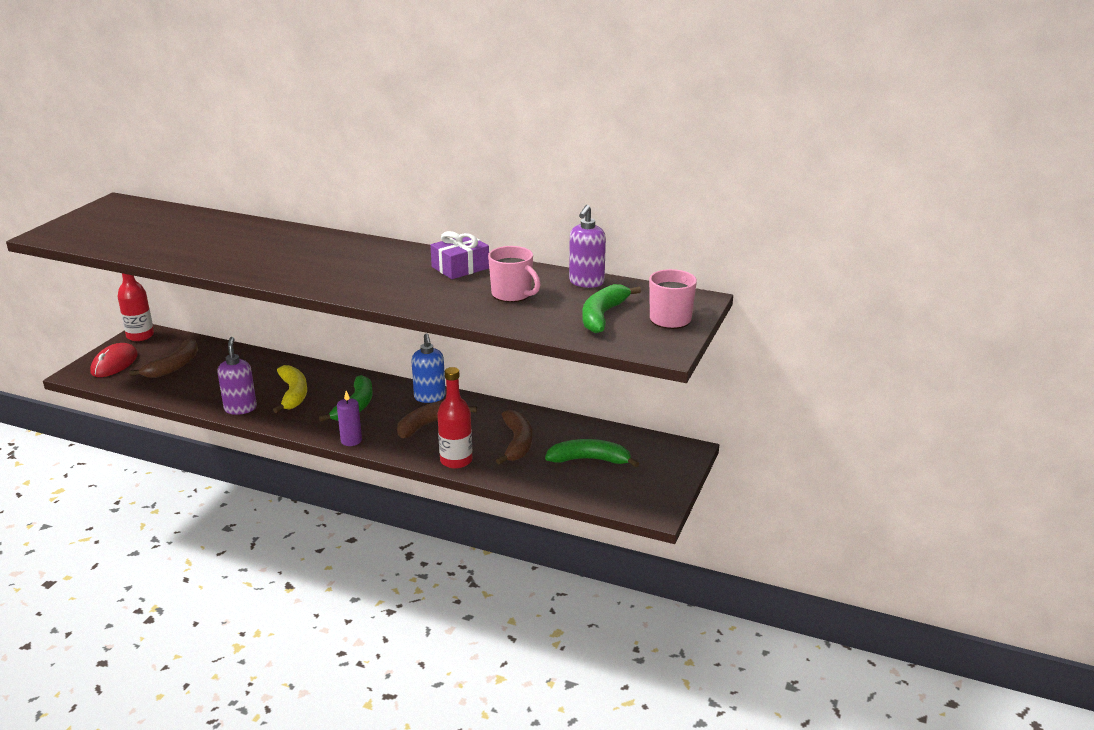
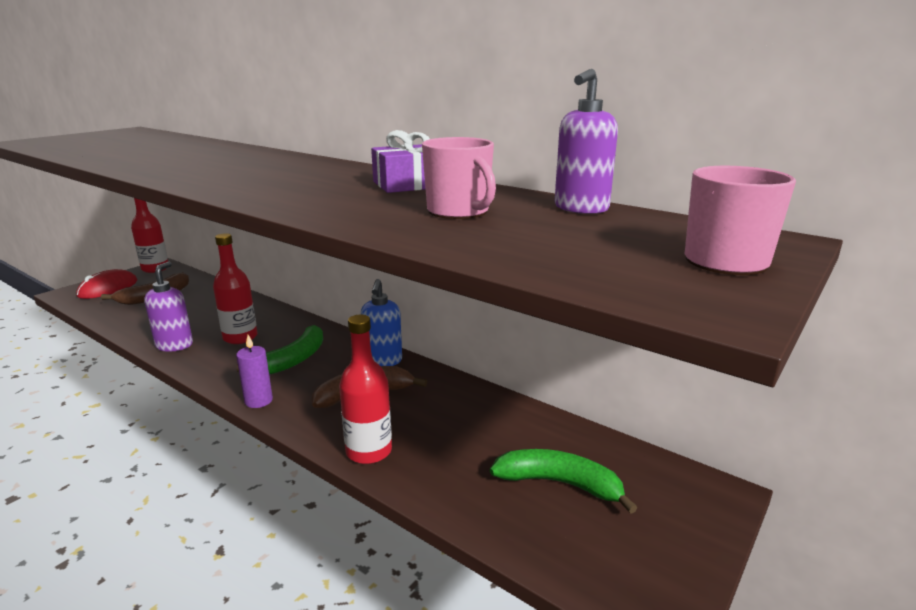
camera: 15 degrees right, 5 degrees down
yellow banana [273,365,307,413] -> red bottle [213,233,258,344]
brown banana [496,410,532,465] -> none
green banana [582,284,641,333] -> none

